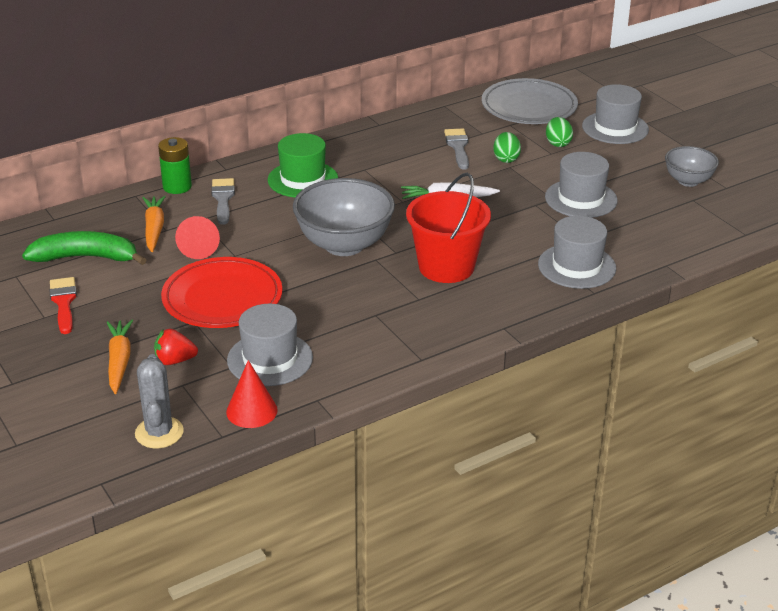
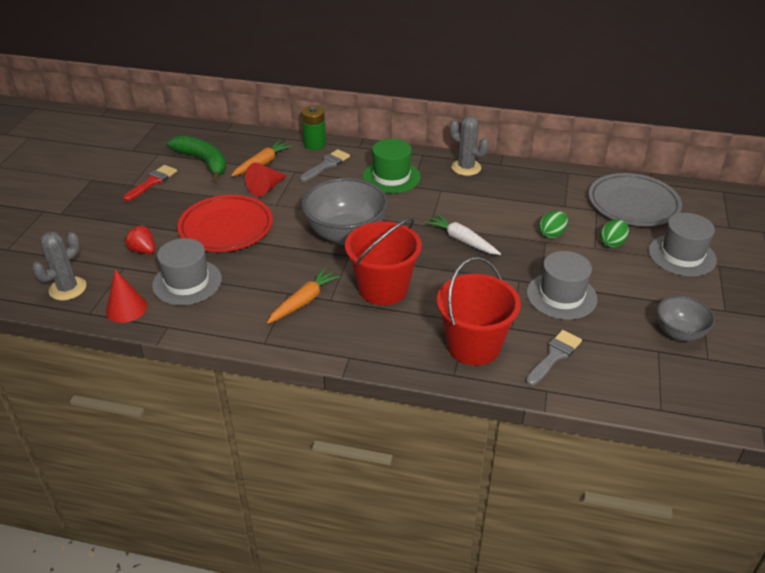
camera: 45 degrees right, 5 degrees up
orange carrot [107,320,133,394] -> orange carrot moved to [267,268,340,324]
grey brush [444,129,469,170] -> grey brush moved to [526,330,582,386]
grey hat [538,216,616,289] -> red bucket [437,257,521,365]
none -> grey cactus [450,116,489,176]

